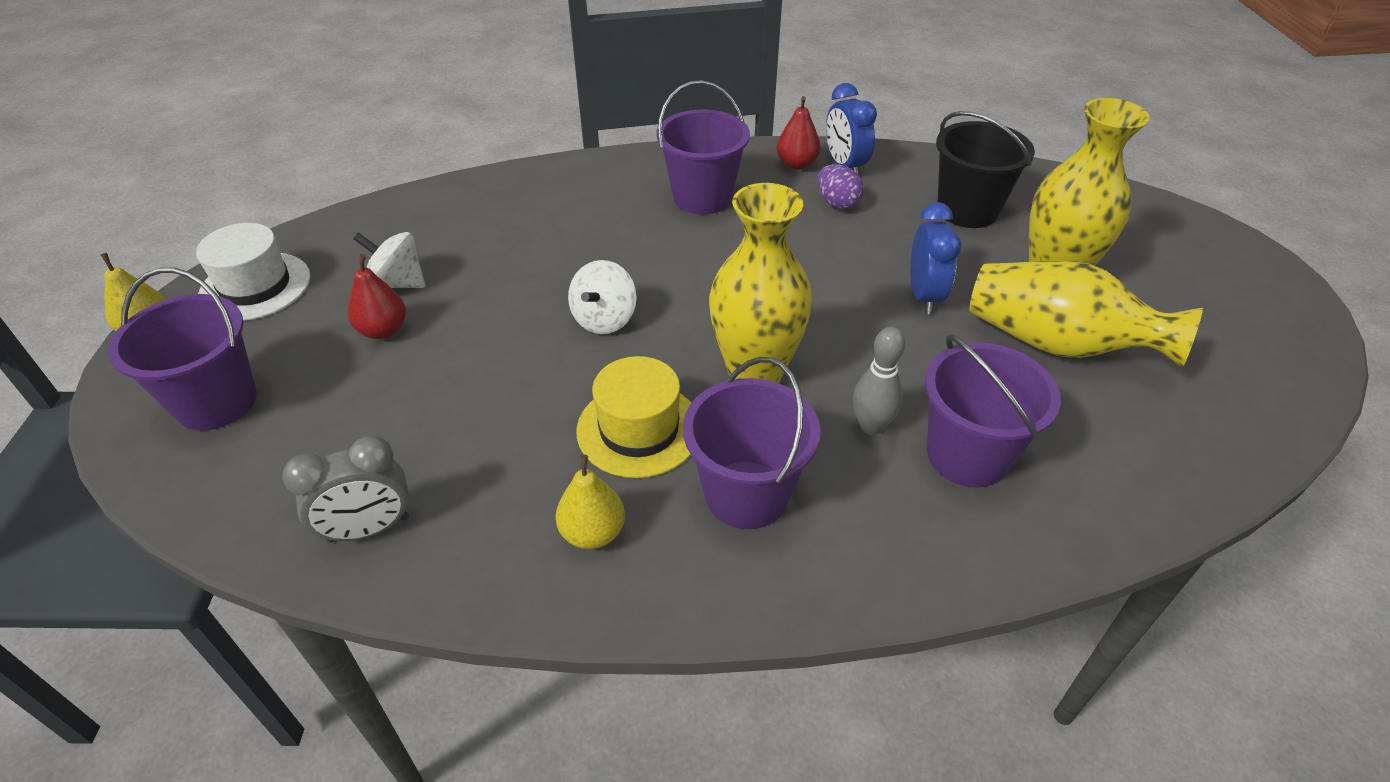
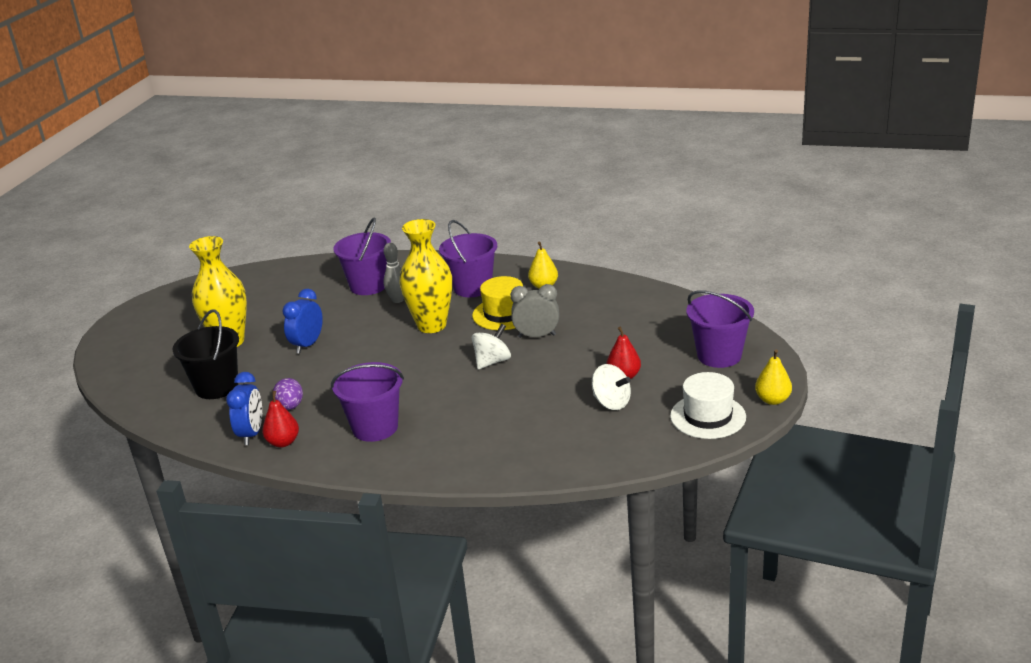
camera: 155 degrees left, 15 degrees down
grey clock [282,435,409,543] -> grey clock moved to [510,284,559,338]
yellow vase [970,261,1203,368] -> none

